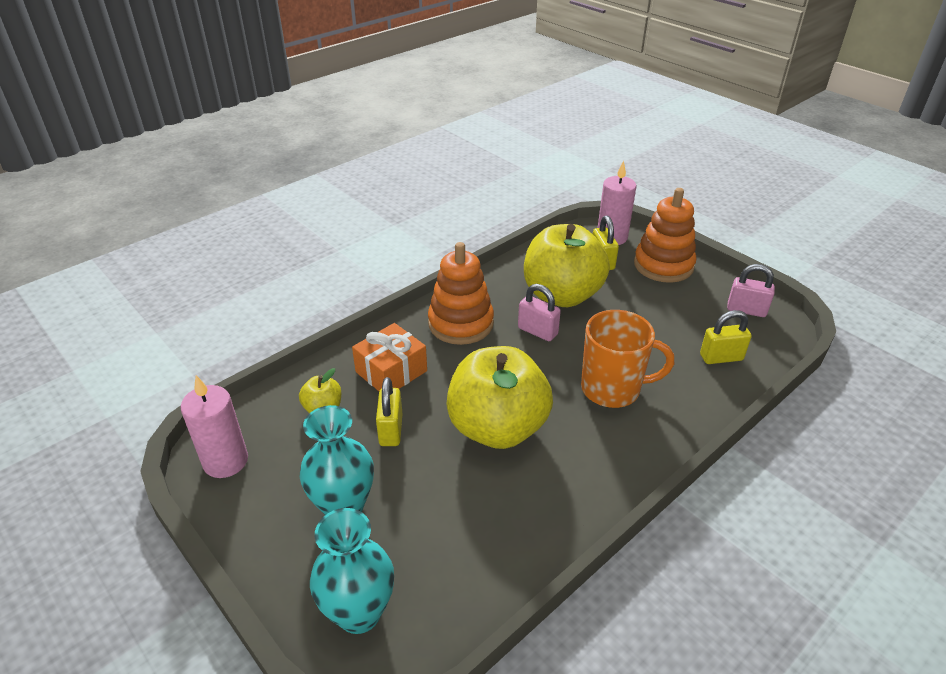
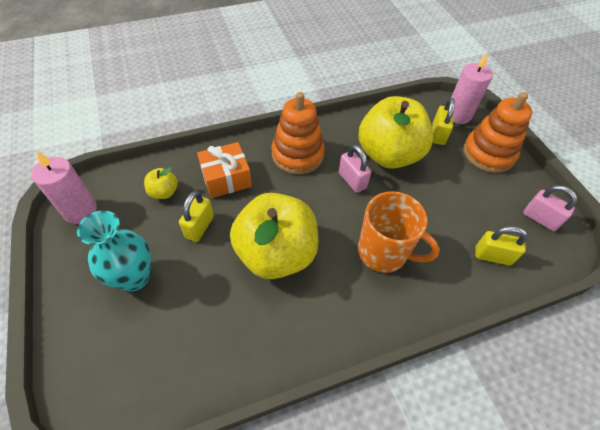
camera: 20 degrees right, 15 degrees up
turquoise vase [310,508,394,634] -> none

